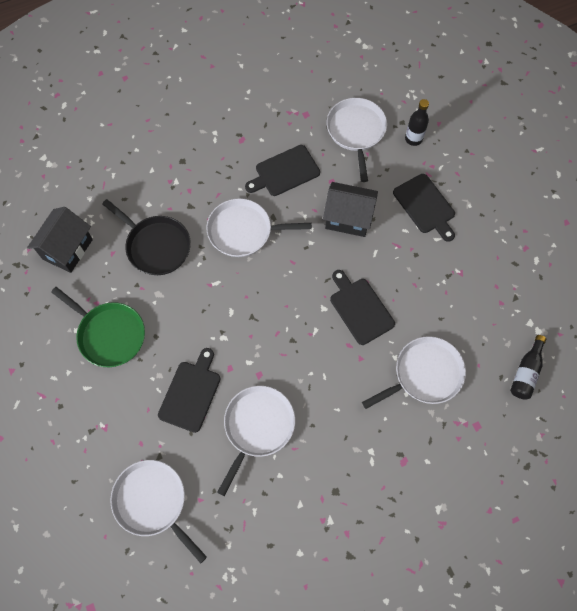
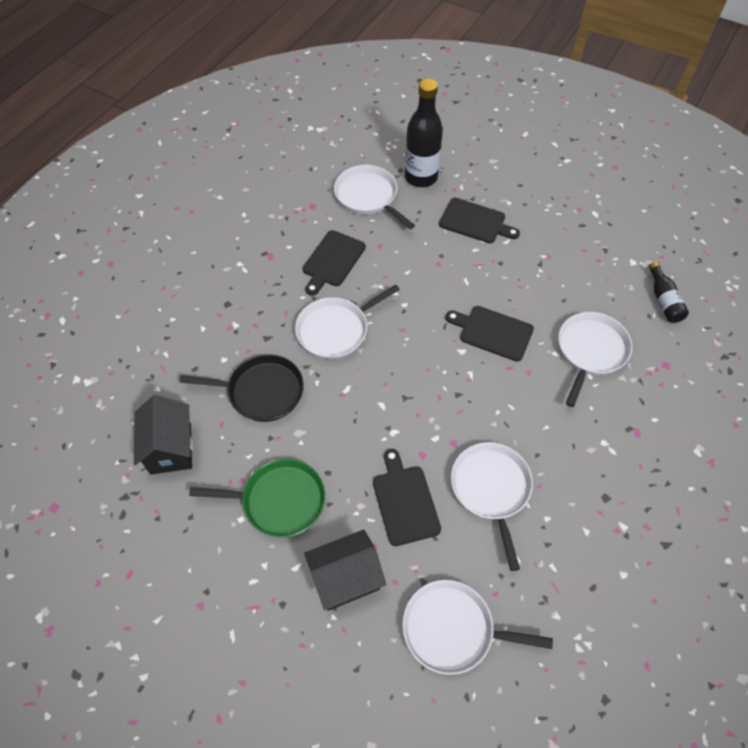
camera: 35 degrees left, 10 degrees down
black house [323,182,378,237] -> black house moved to [304,530,386,611]
black bottle [405,99,429,146] -> black bottle [405,79,443,187], size x1.82

